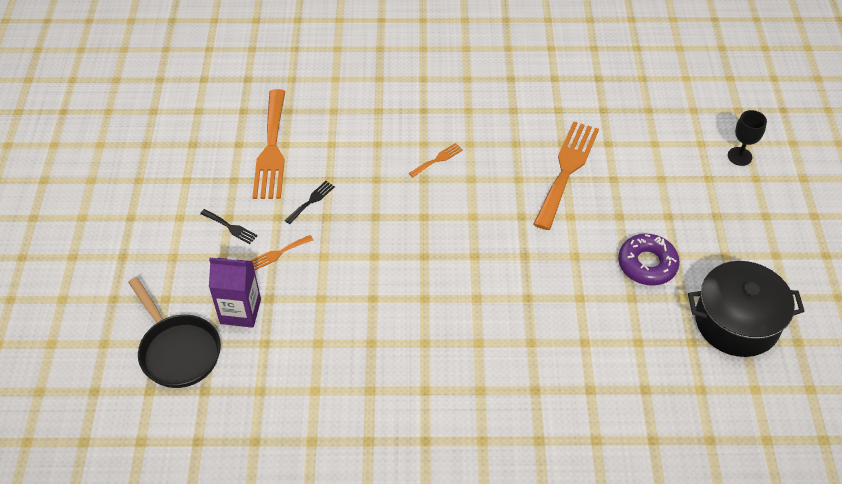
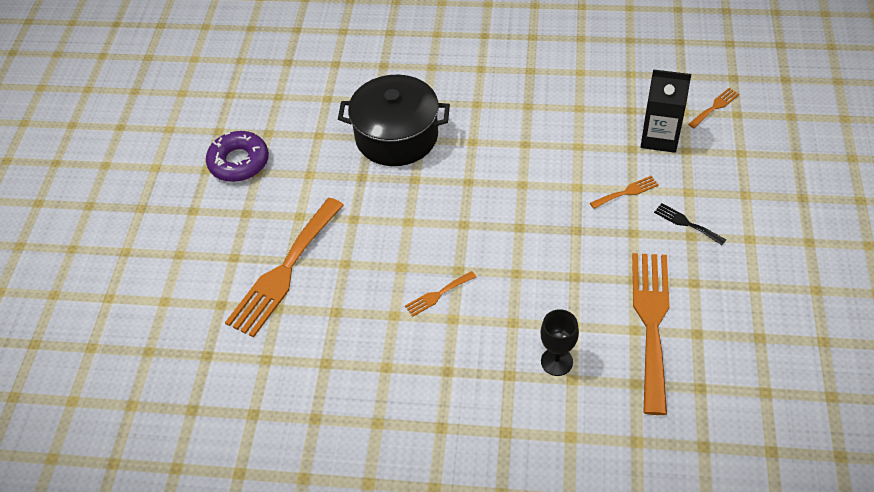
camera: 170 degrees left, 0 degrees up
black pan [128,277,221,388] -> orange fork [688,88,740,128]
purple carton [209,256,261,328] -> black carton [641,69,691,153]
black fork [285,181,335,224] -> none
black pot [688,261,805,357] -> black pot moved to [338,75,450,166]
black goblet [728,110,767,166] -> black goblet moved to [540,309,579,376]

